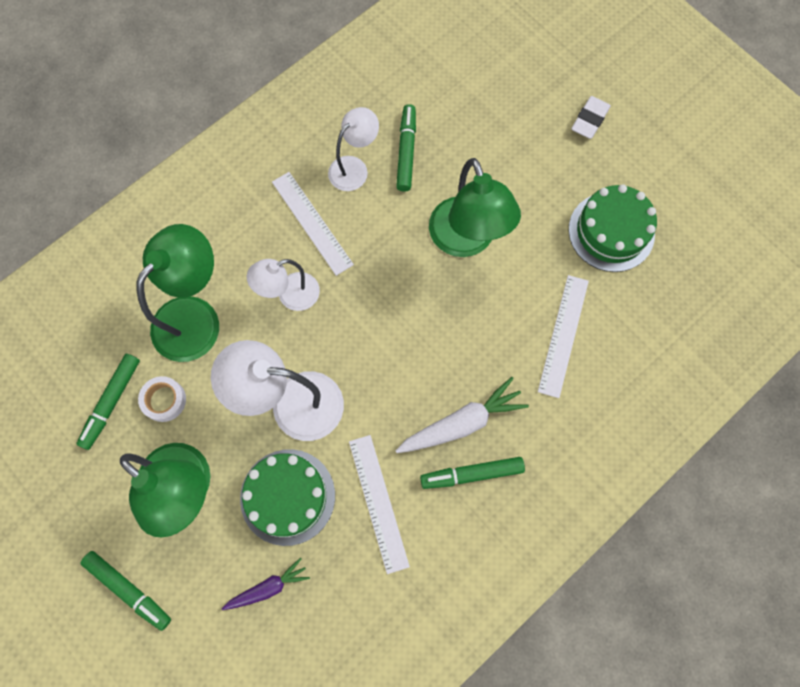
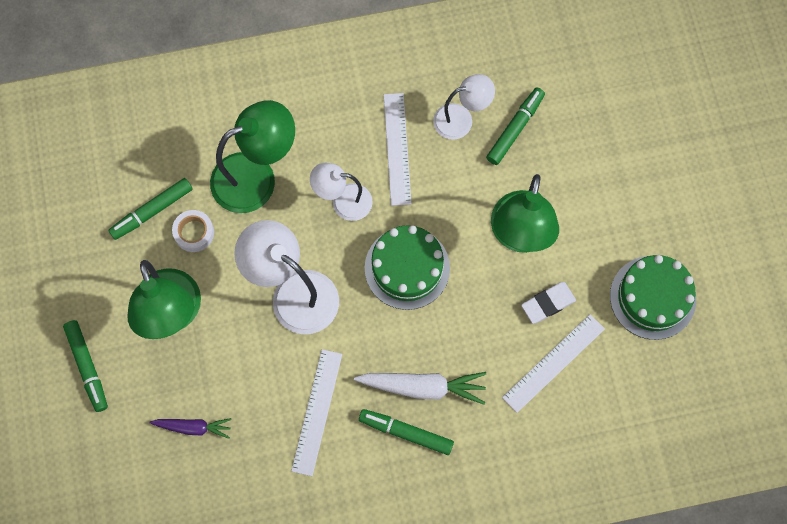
camera: 30 degrees right, 0 degrees up
green cake [240,449,335,546] -> green cake moved to [365,225,450,310]
white eraser [571,96,611,139] -> white eraser moved to [521,282,576,324]

